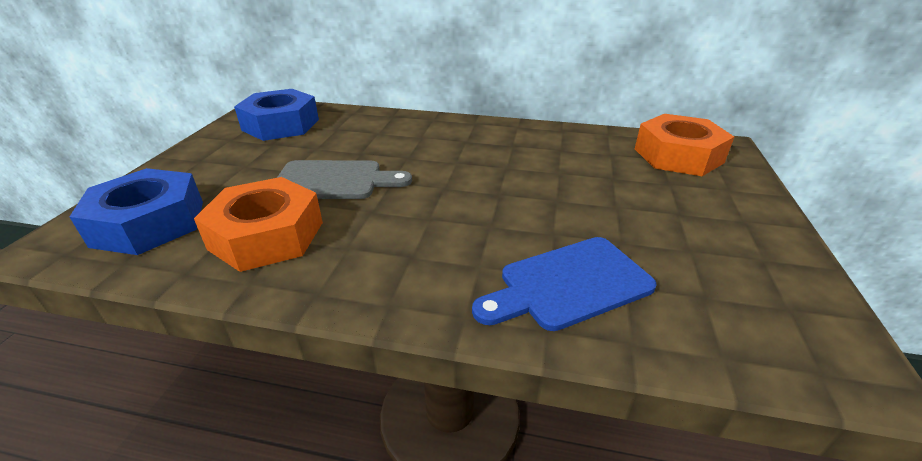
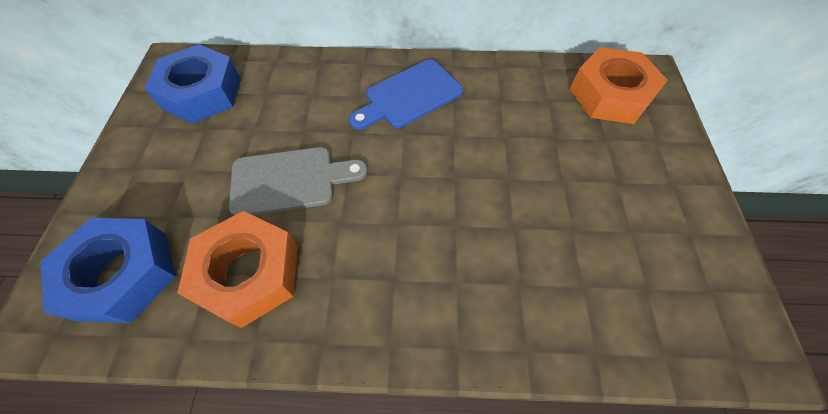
camera: 10 degrees left, 25 degrees up
blue cutting board [472,237,657,331] -> blue cutting board moved to [349,59,463,130]

